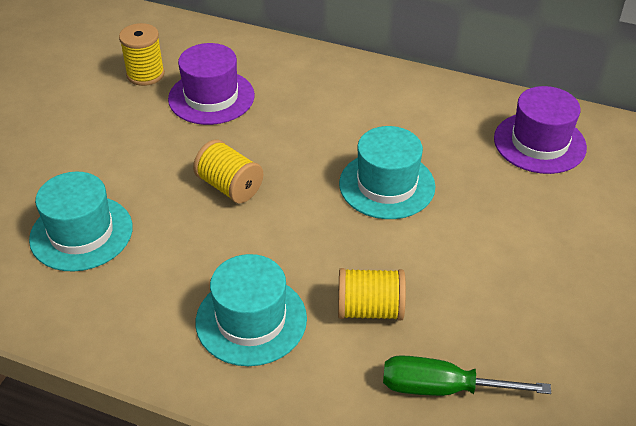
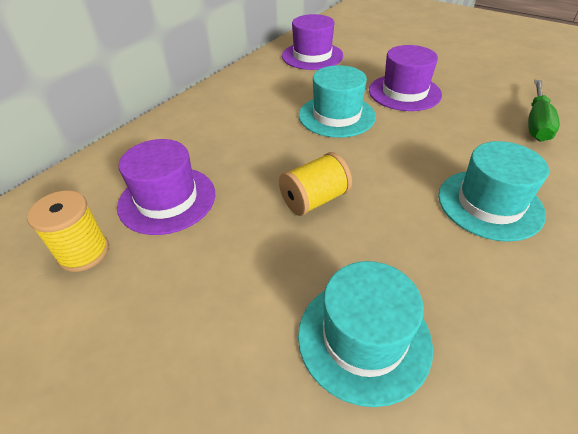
camera: 75 degrees left, 0 degrees up
yellow spool [338,268,406,321] -> none
none -> purple hat [369,45,442,111]

